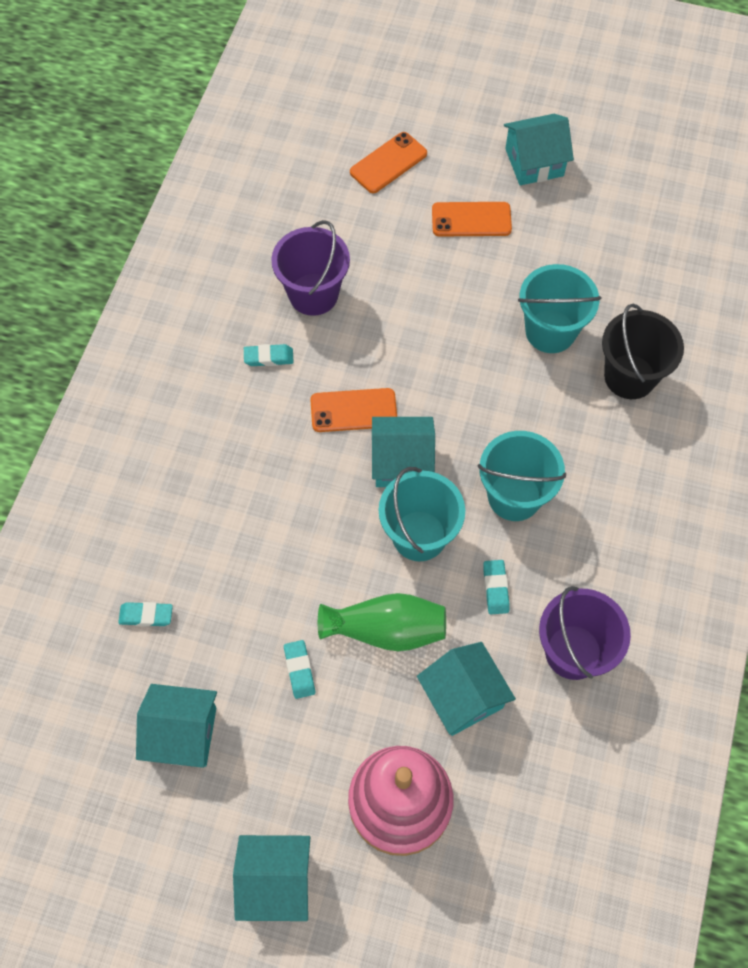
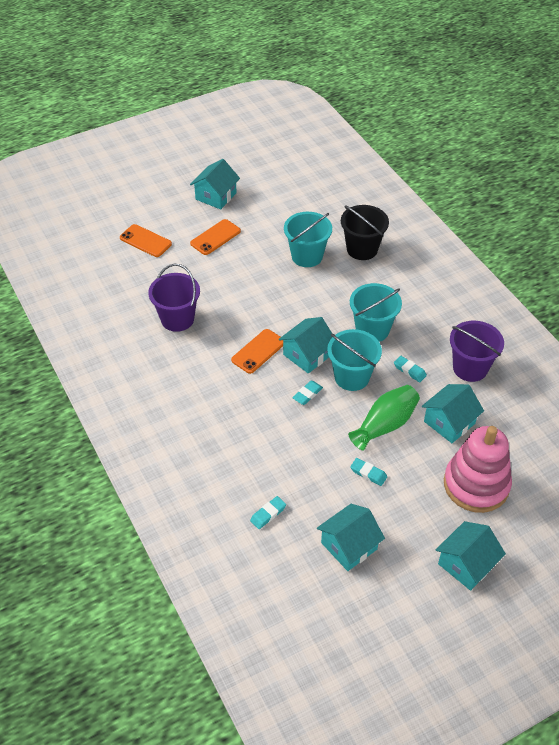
camera: 45 degrees left, 15 degrees down
turquoise eraser [244,344,294,366] -> turquoise eraser moved to [292,381,323,405]
orange phone [350,132,427,193] -> orange phone turned 60 degrees counterclockwise [120,224,172,257]
turquoise house [417,642,516,736] -> turquoise house turned 60 degrees counterclockwise [422,384,484,443]

